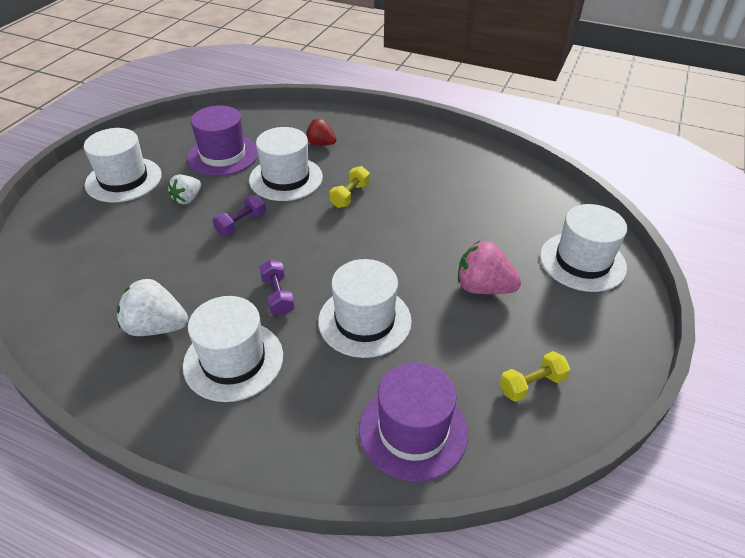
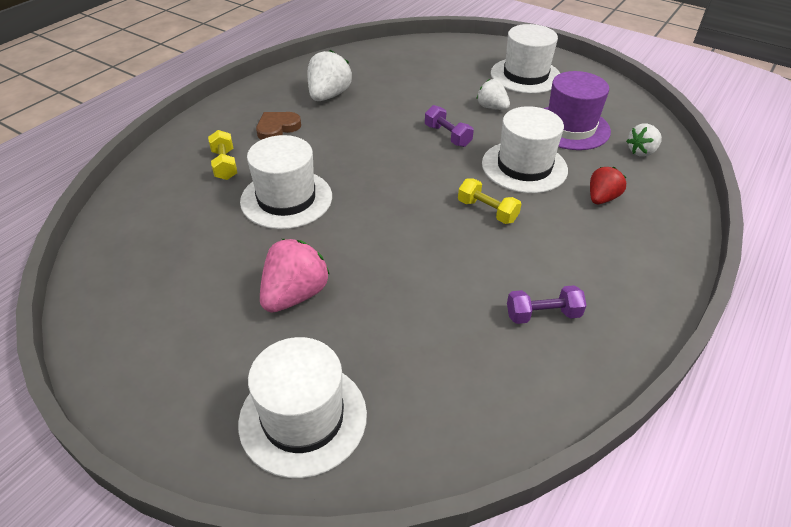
camera: 100 degrees right, 0 degrees up
white hat [183,296,283,402] -> brown heart [256,112,301,140]
purple dumbbell [259,259,295,316] -> purple dumbbell moved to [507,285,587,324]
purple hat [359,362,468,482] -> none
yellow dumbbell [500,351,570,402] -> yellow dumbbell moved to [208,130,237,180]
none -> white strawberry [626,123,662,157]

